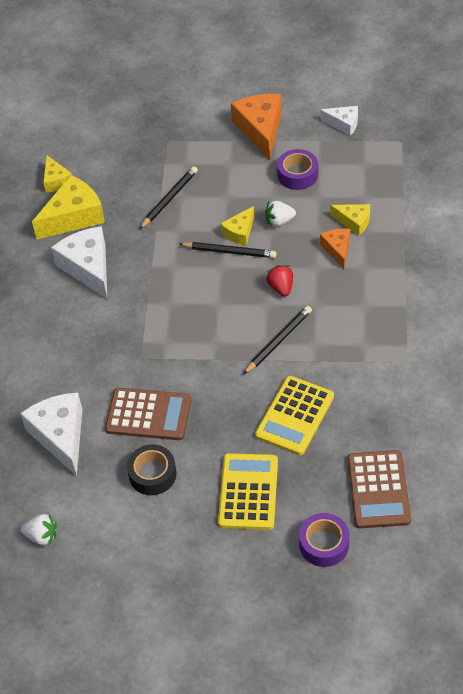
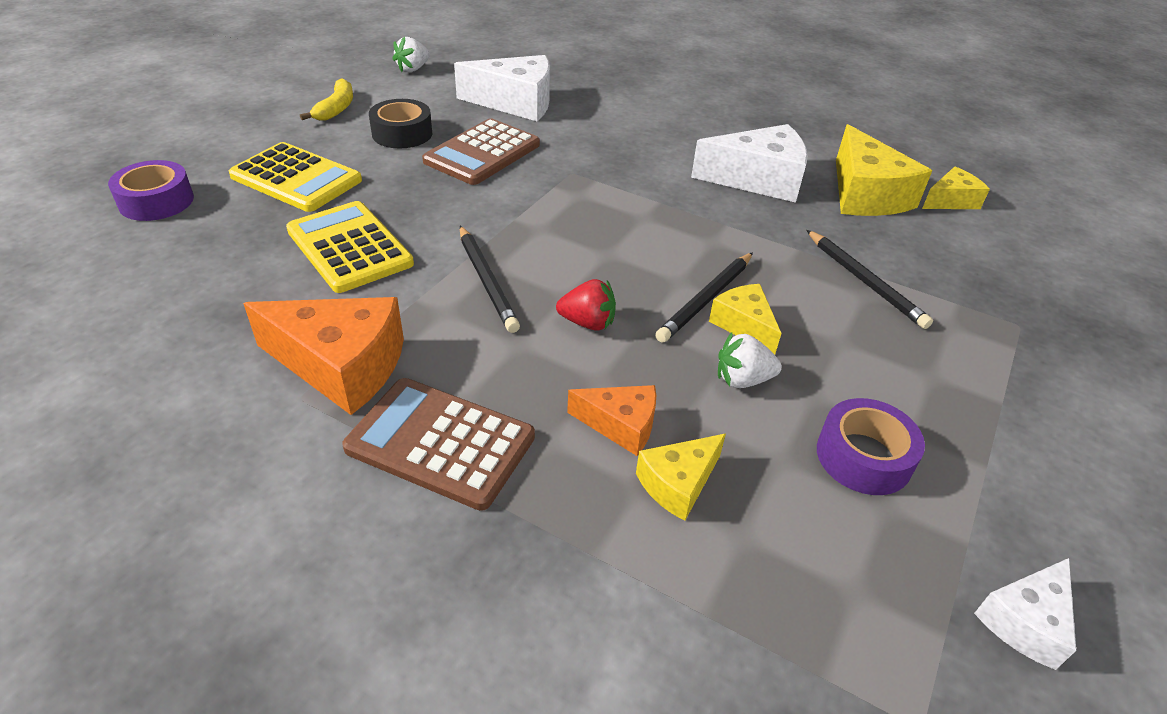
camera: 110 degrees right, 10 degrees down
yellow cheese [43,155,72,192] -> yellow cheese turned 150 degrees clockwise [922,166,990,209]
orange cheese [231,94,282,160] -> orange cheese moved to [243,297,404,415]
white strawberry [265,201,296,227] -> white strawberry turned 105 degrees counterclockwise [718,332,782,388]
brown calculator [347,450,411,528] -> brown calculator moved to [342,378,535,511]
none -> yellow banana [300,78,353,120]

